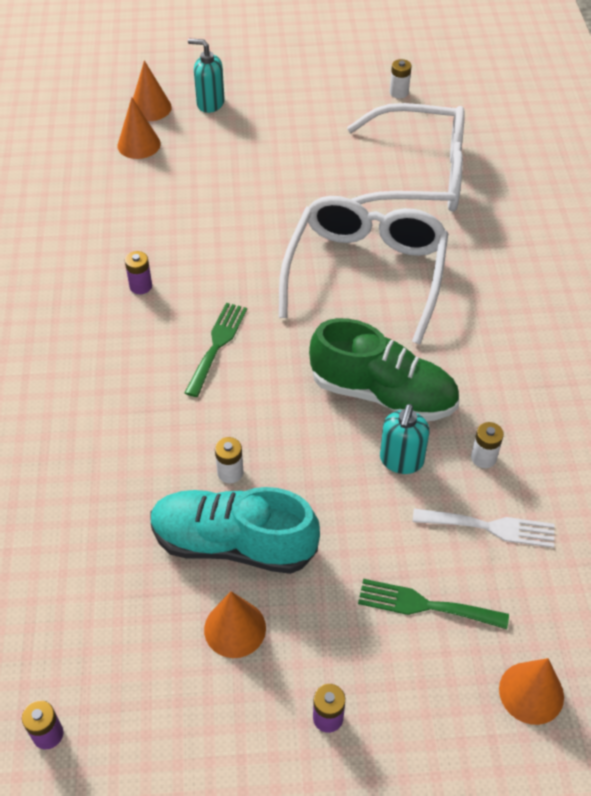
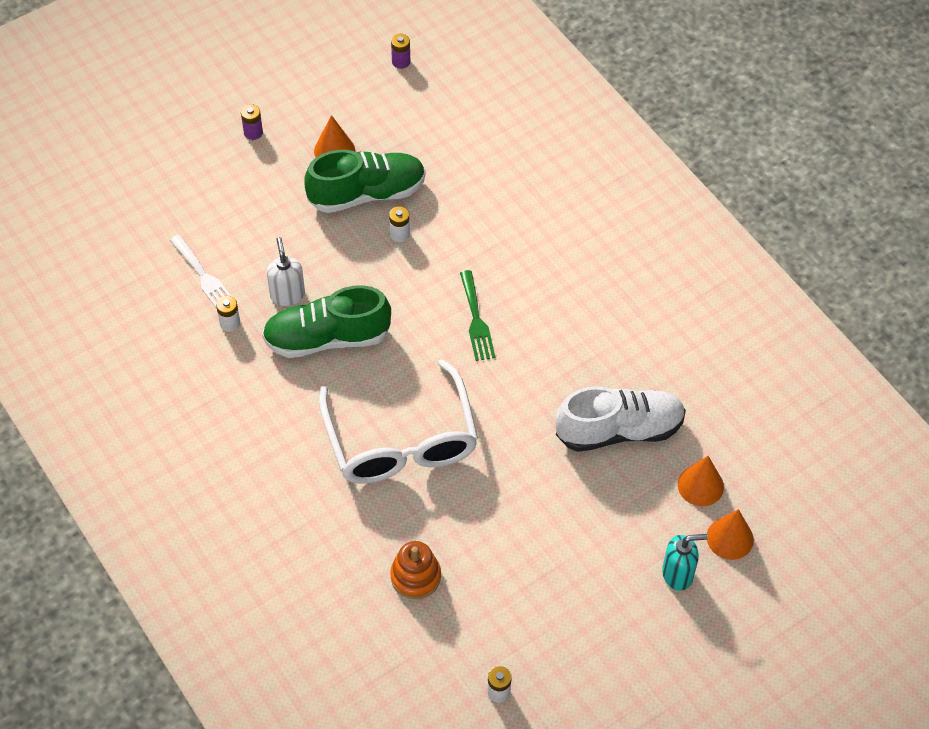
camera: 150 degrees right, 5 degrees up
purple battery [125,251,152,294] -> none
turquoise shoe [150,487,320,574] -> green shoe [304,150,426,213]
white glasses [347,103,465,212] -> orange stacking toy [390,541,441,599]
green fork [358,579,509,629] -> none
turquoise soap dispenser [380,404,430,474] -> white soap dispenser [267,237,305,306]
white fork [413,509,554,548] -> white fork turned 105 degrees counterclockwise [170,235,231,309]
orange cone [499,658,564,725] -> none
none -> white shoe [556,386,686,452]

